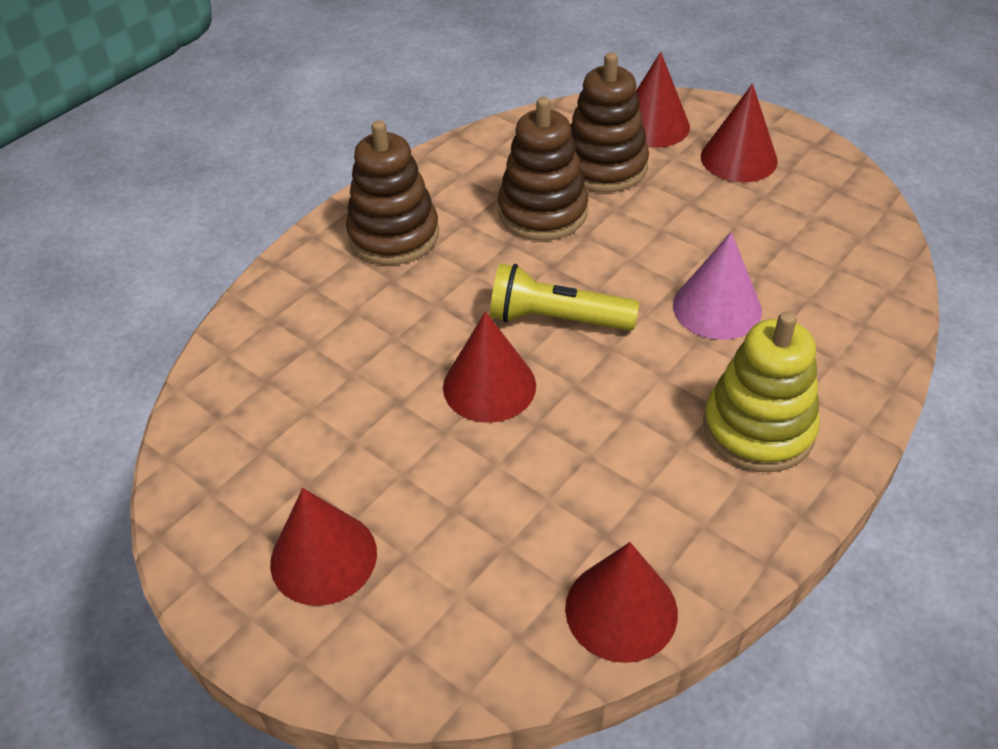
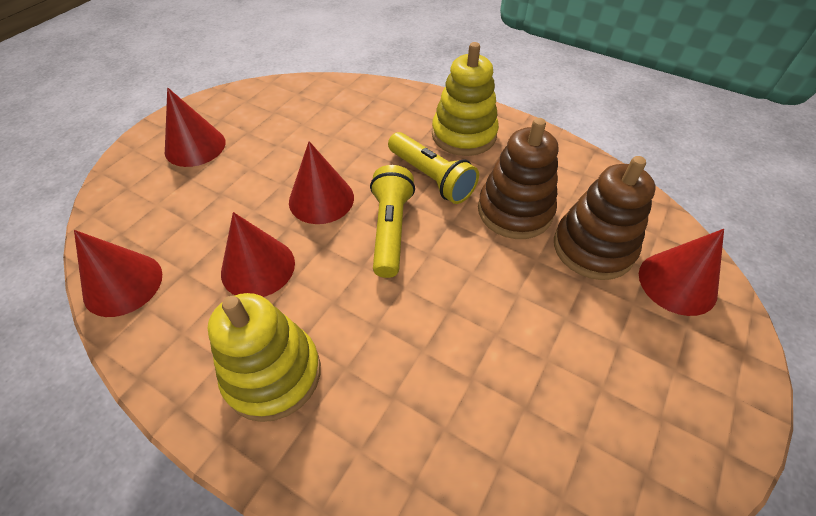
camera: 80 degrees right, 5 degrees up
brown stacking toy [346,120,439,265] -> yellow stacking toy [432,42,499,156]
pink cone [673,232,762,340] -> none
red cone [701,84,778,182] -> red cone moved to [221,212,295,297]
none -> yellow flashlight [388,132,479,204]

